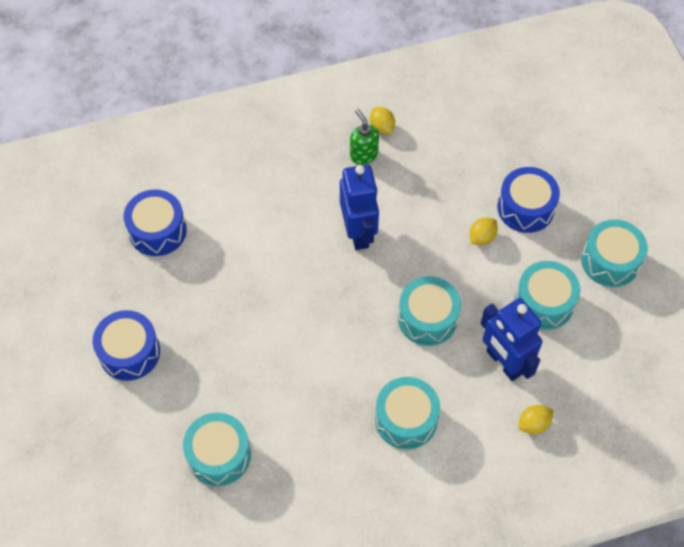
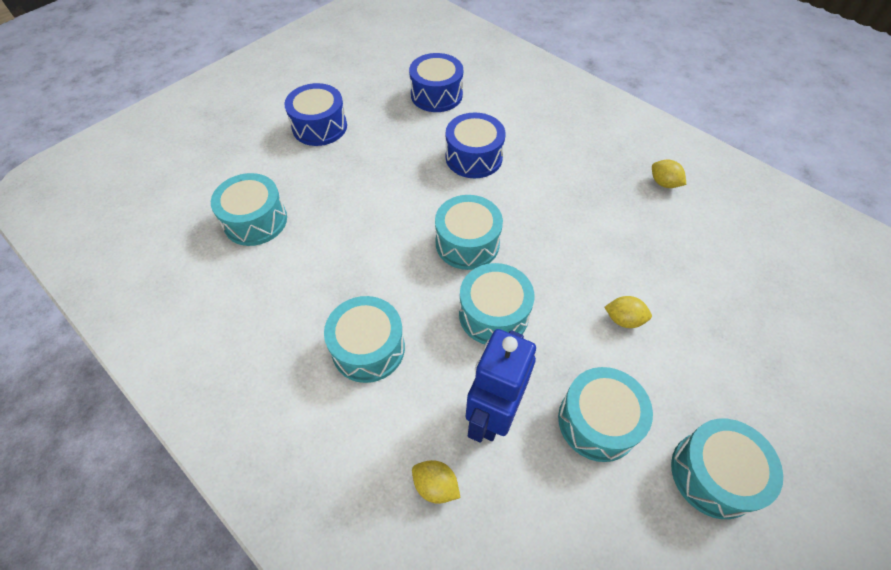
camera: 60 degrees right, 5 degrees down
blue robot [340,164,379,250] -> none
green soap dispenser [350,109,379,165] -> none
yellow lemon [370,107,395,134] -> yellow lemon turned 75 degrees counterclockwise [652,160,686,188]
blue drum [498,167,560,233] -> blue drum moved to [446,112,506,178]
none -> turquoise drum [435,195,503,270]

